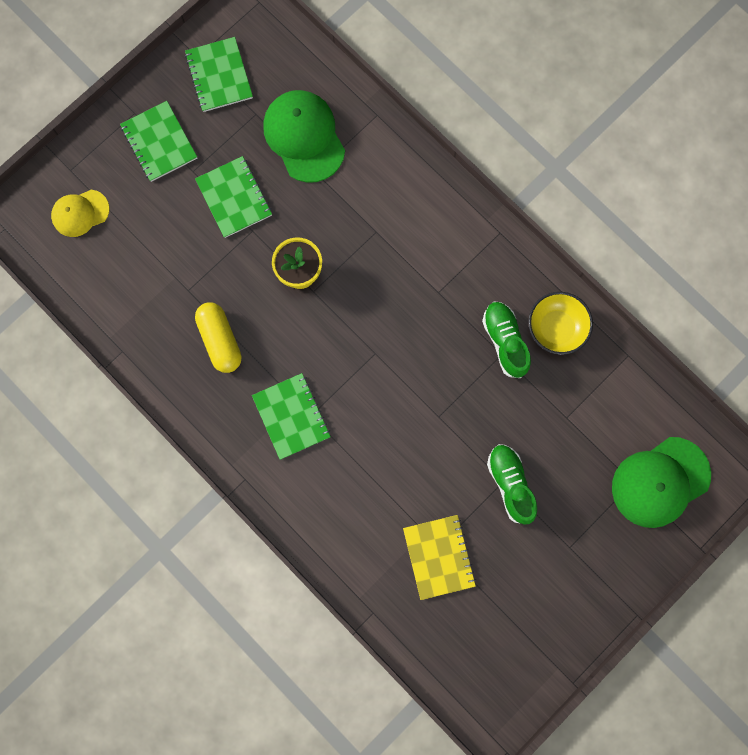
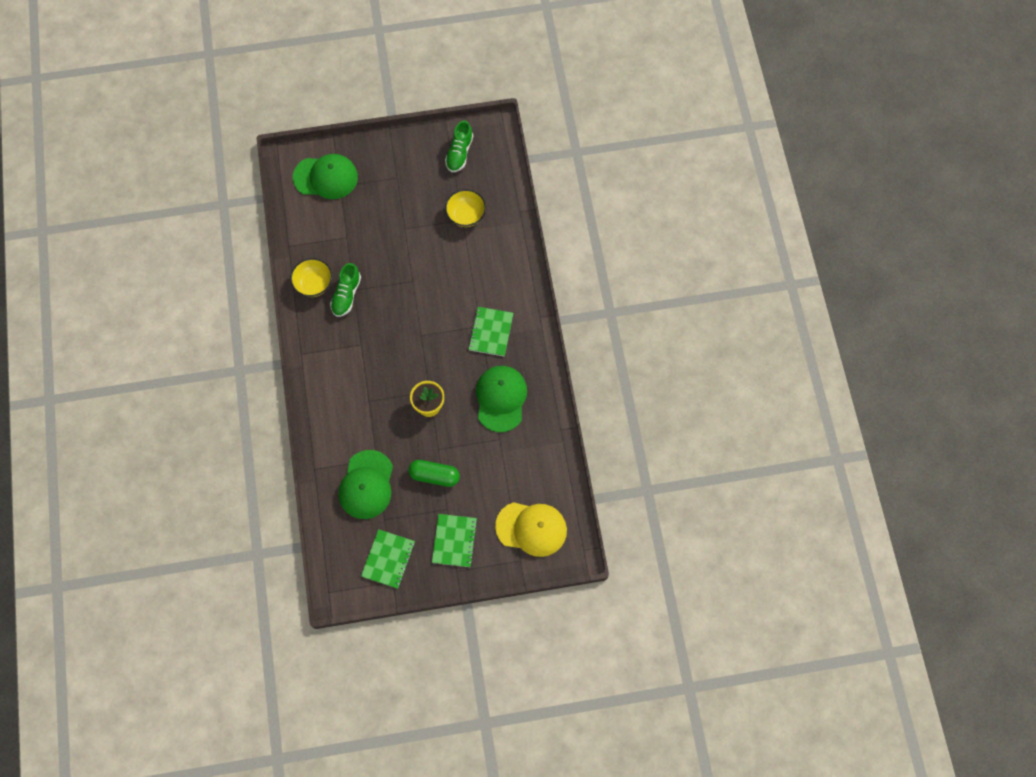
camera: 145 degrees left, 10 degrees down
yellow cap [51,190,109,237] -> yellow cap [495,502,567,557], size x1.69
green notebook [195,156,272,238] -> green capsule [408,460,460,487]
yellow capsule [195,302,242,373] -> green cap [476,366,527,432]
yellow notebook [403,515,476,600] -> yellow bowl [445,189,486,227]
green shoe [487,444,537,525] -> green shoe moved to [445,121,473,172]

